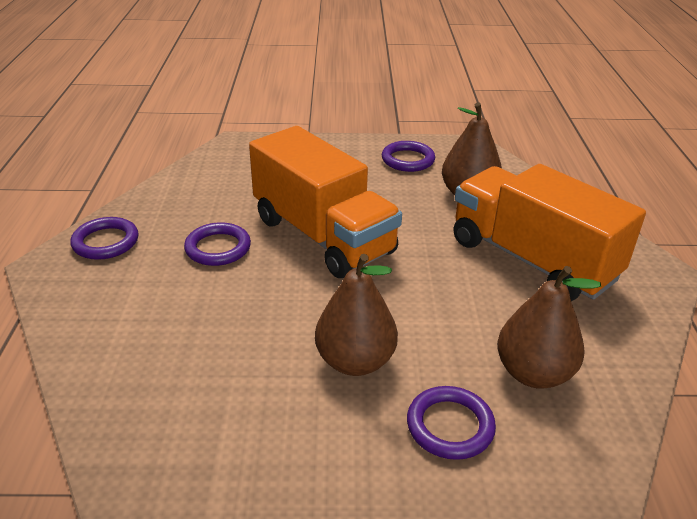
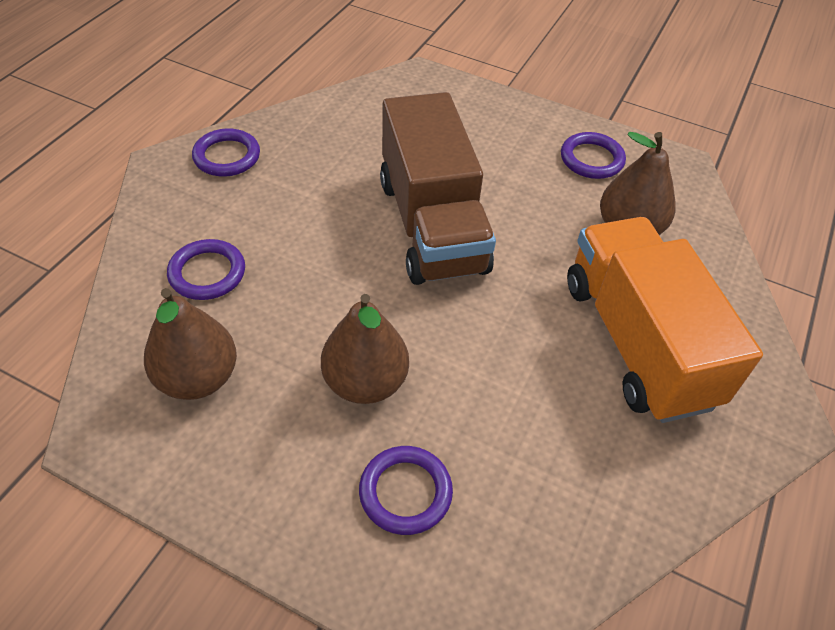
camera: 25 degrees right, 15 degrees up
purple ring [184,222,251,266] -> purple ring moved to [167,239,245,300]
orange truck [249,126,402,278] -> brown truck [380,92,496,285]
brown pear [497,266,601,389] -> brown pear moved to [144,288,237,400]

